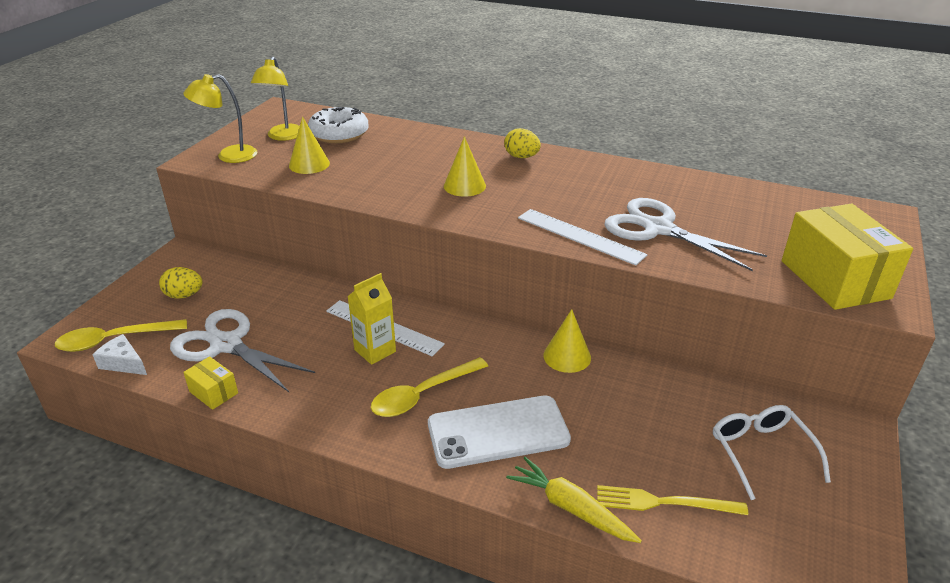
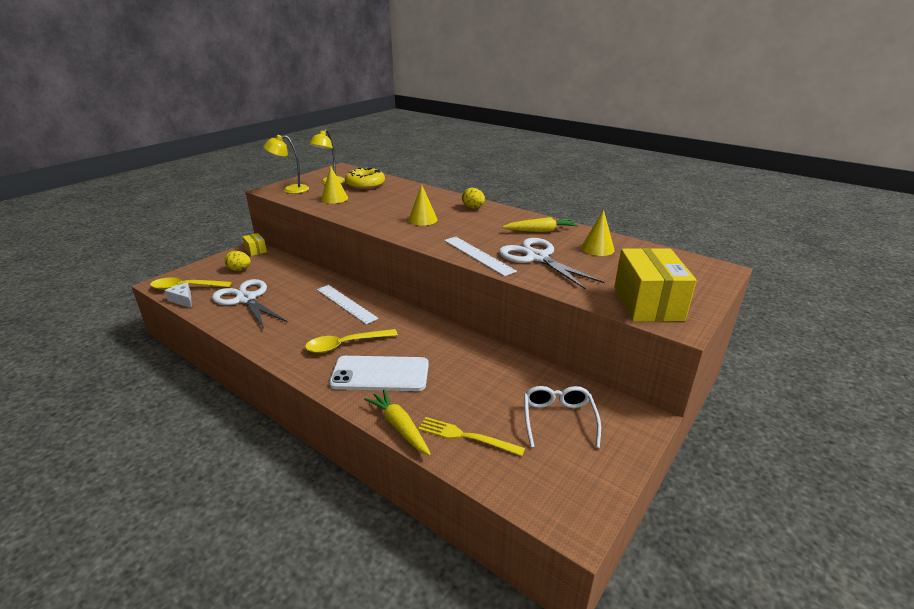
camera: 15 degrees right, 5 degrees down
yellow box [183,356,238,410] -> yellow box moved to [242,233,267,256]
white donut [308,107,369,143] -> yellow donut [345,168,385,189]
yellow carton [347,273,396,365] -> none
yellow cone [543,309,591,373] -> yellow cone moved to [581,210,615,256]
none -> yellow carrot [502,217,578,232]

